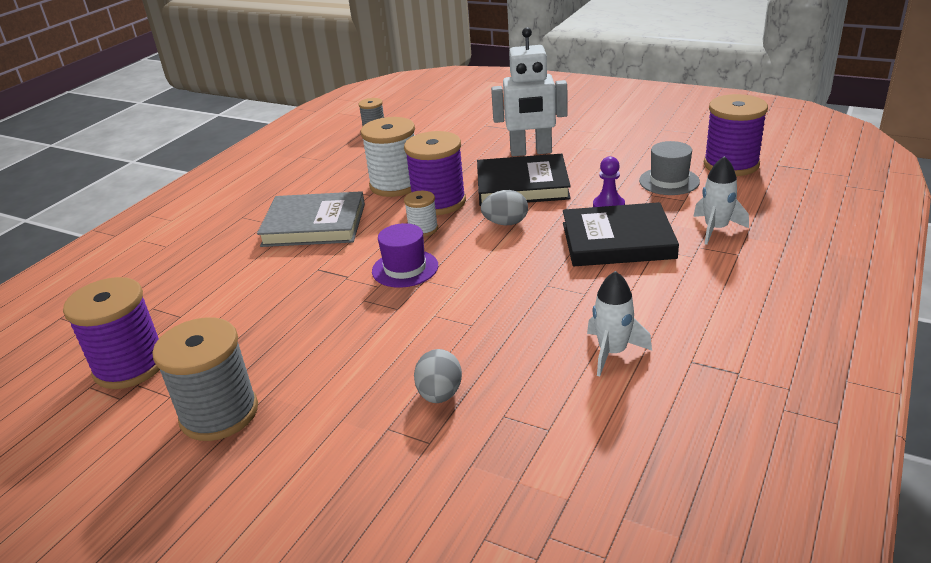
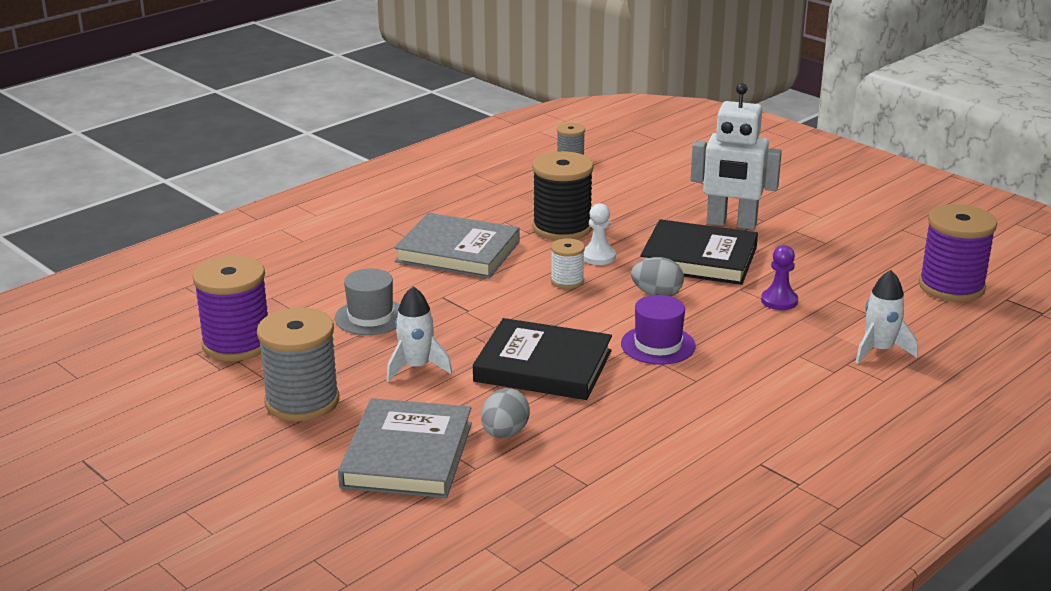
camera: 15 degrees right, 5 degrees down
white spool [361,117,415,197] -> black spool [532,151,594,241]
purple hat [372,223,438,288] -> purple hat moved to [621,295,696,365]
purple spool [404,131,466,215] -> white pawn [584,203,616,265]
black book [563,202,679,266] -> black book moved to [473,318,612,400]
white rocket [587,271,652,376] -> white rocket moved to [387,286,452,382]
grey hat [639,141,700,195] -> grey hat moved to [335,269,400,335]
none -> grey book [338,398,472,498]

